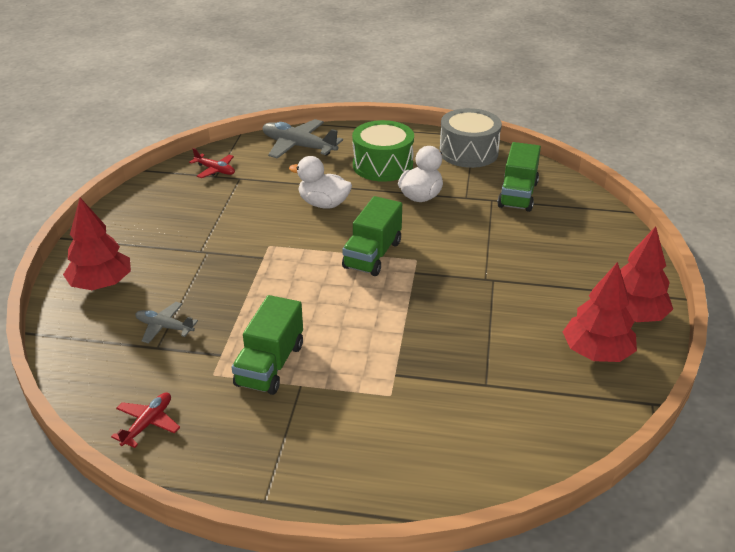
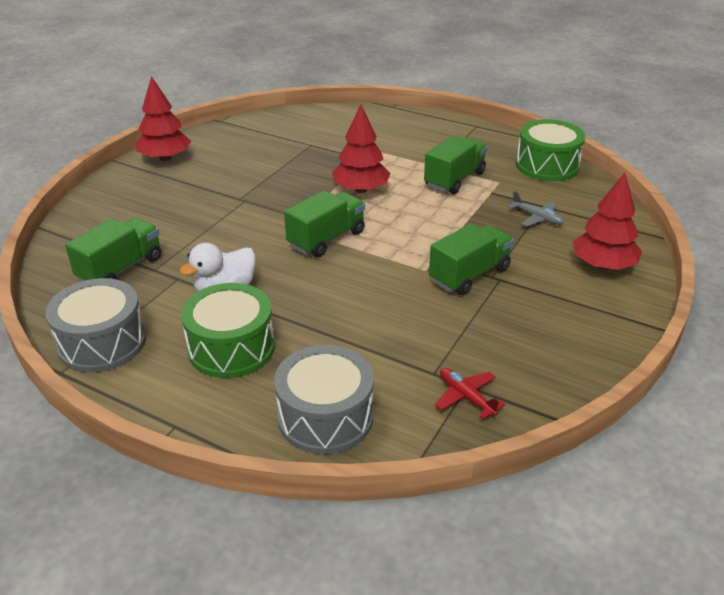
camera: 160 degrees left, 0 degrees up
red plane [111,393,180,448] -> green drum [516,119,585,181]
grey plane [262,119,343,159] -> grey drum [274,345,374,454]
white duck [289,156,352,209] -> none
red tree [563,262,637,362] -> red tree moved to [332,105,390,193]
none -> green truck [429,224,514,295]

